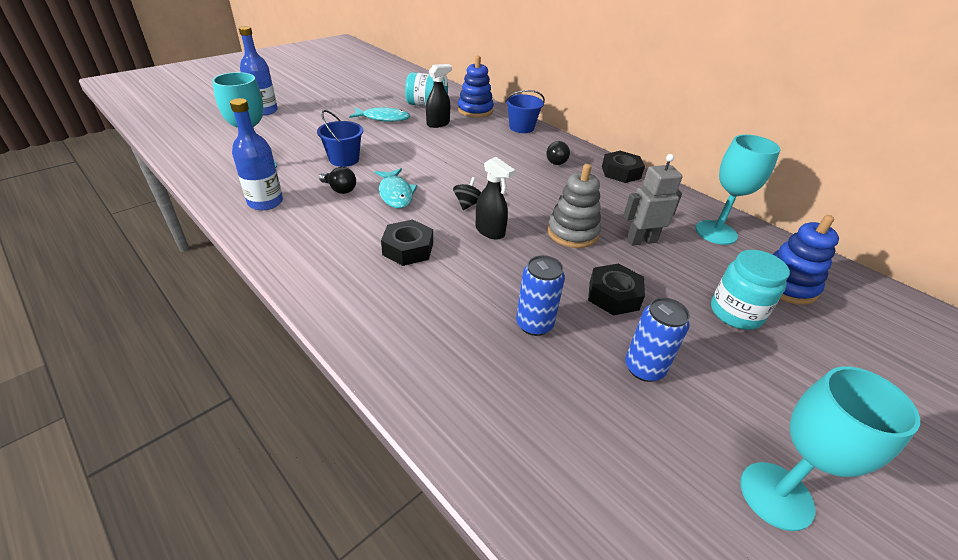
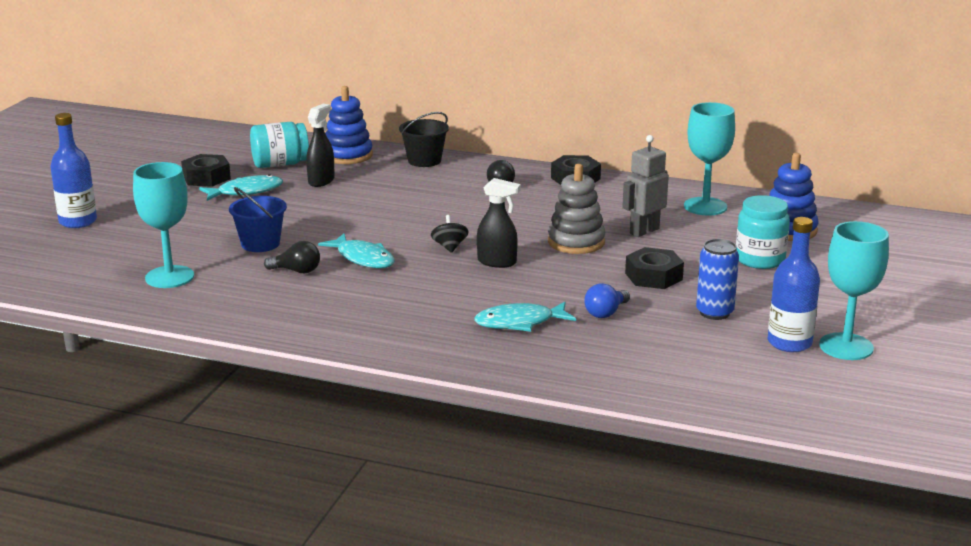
camera: 25 degrees left, 15 degrees down
blue bottle [230,98,283,210] -> blue bottle moved to [768,217,820,352]
black nut [381,220,433,266] -> black nut moved to [181,154,231,187]
blue bucket [505,90,545,133] -> black bucket [399,112,449,167]
blue can [516,255,565,336] -> blue light bulb [584,283,630,318]
none -> turquoise fish [474,302,576,332]

